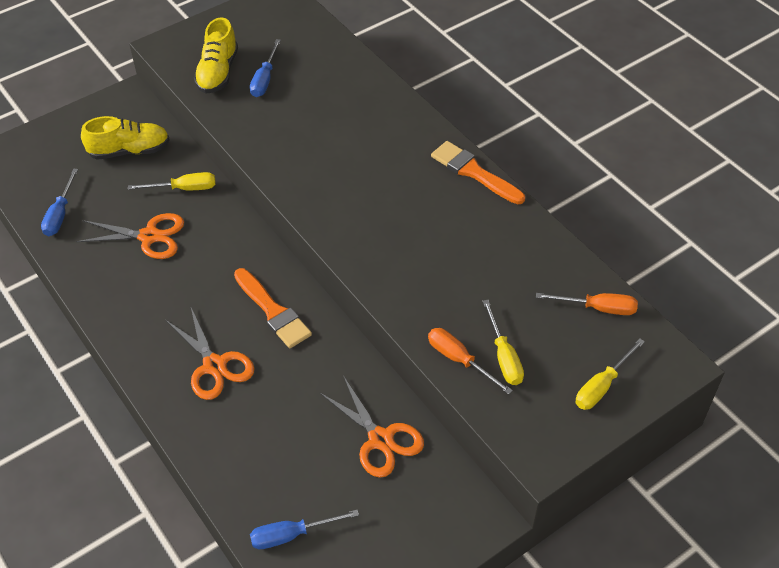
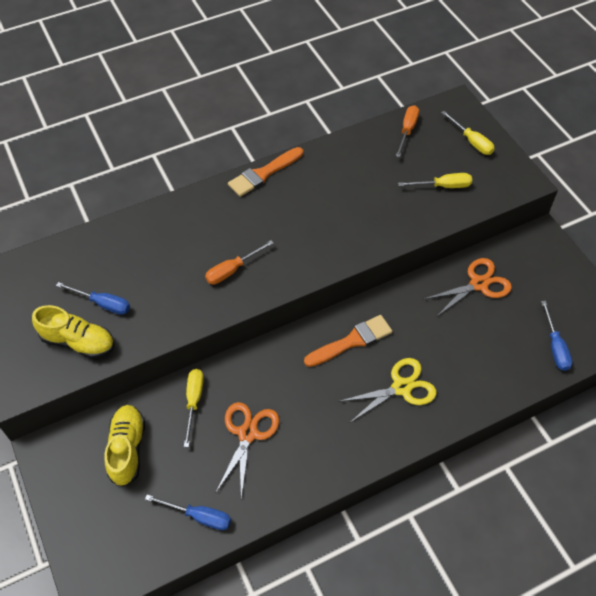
camera: 80 degrees left, 5 degrees up
orange scissors [166,308,255,400] -> yellow scissors [338,358,437,422]
orange screwdriver [428,328,513,395] -> orange screwdriver moved to [205,240,274,284]

